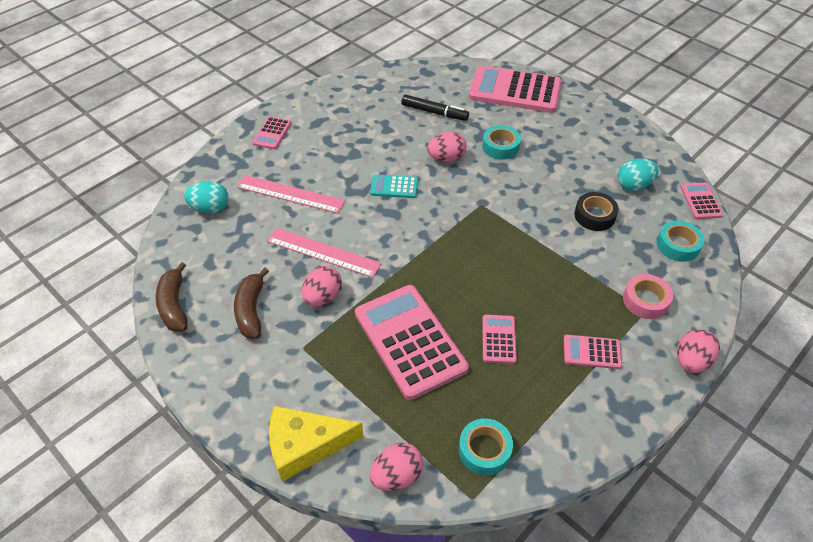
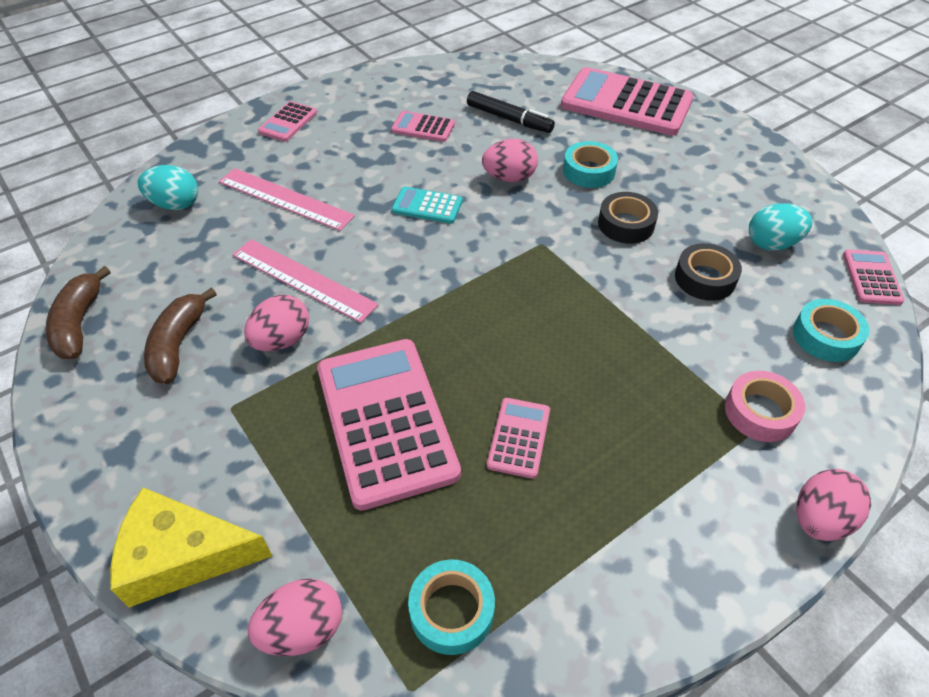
camera: 10 degrees right, 0 degrees up
pink calculator [564,335,622,369] -> pink calculator moved to [391,111,455,142]
none -> black tape [598,192,658,244]

